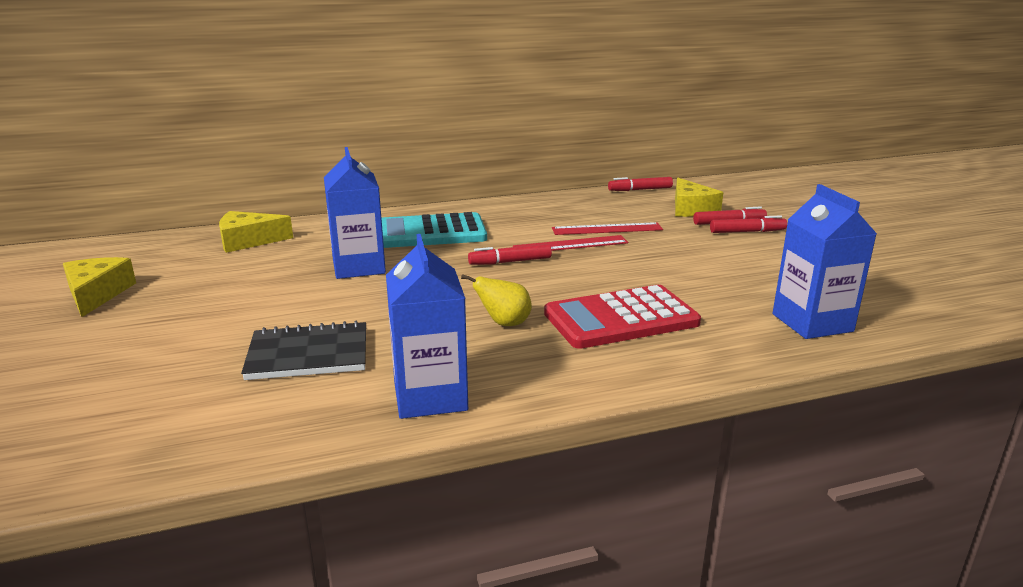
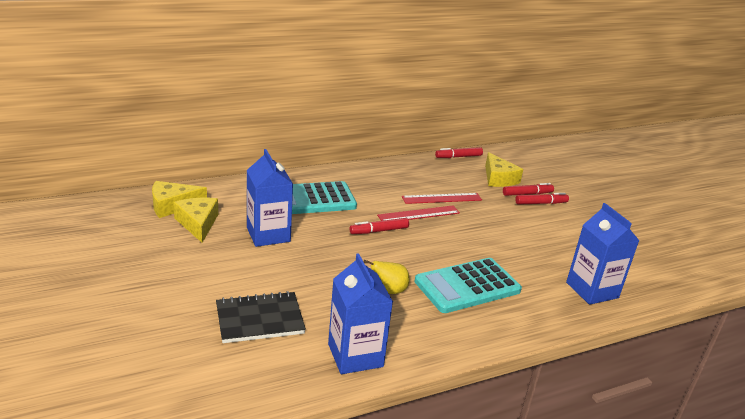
camera: 10 degrees left, 5 degrees up
yellow cheese [63,257,136,317] -> yellow cheese moved to [173,198,218,243]
red calculator [544,285,701,349] -> turquoise calculator [415,258,522,313]

